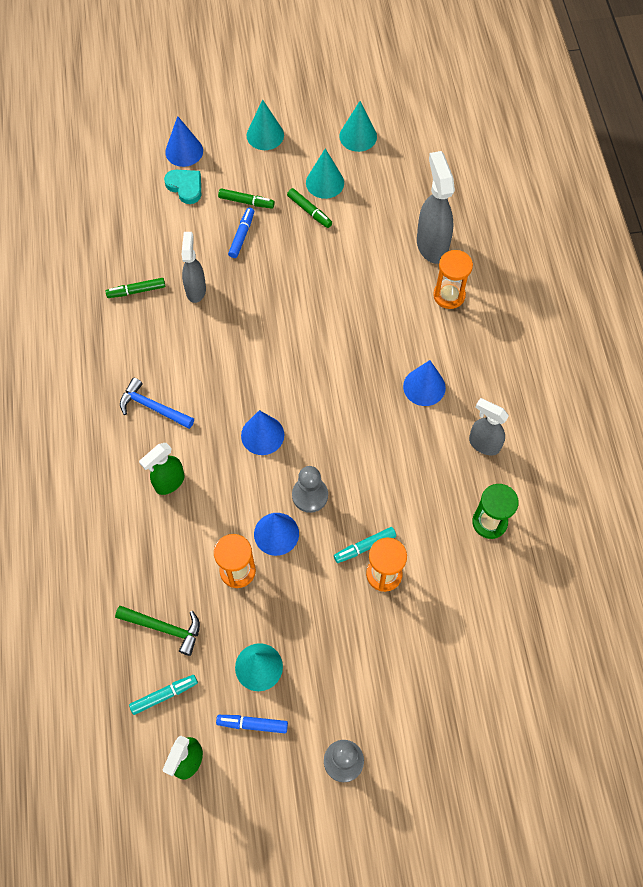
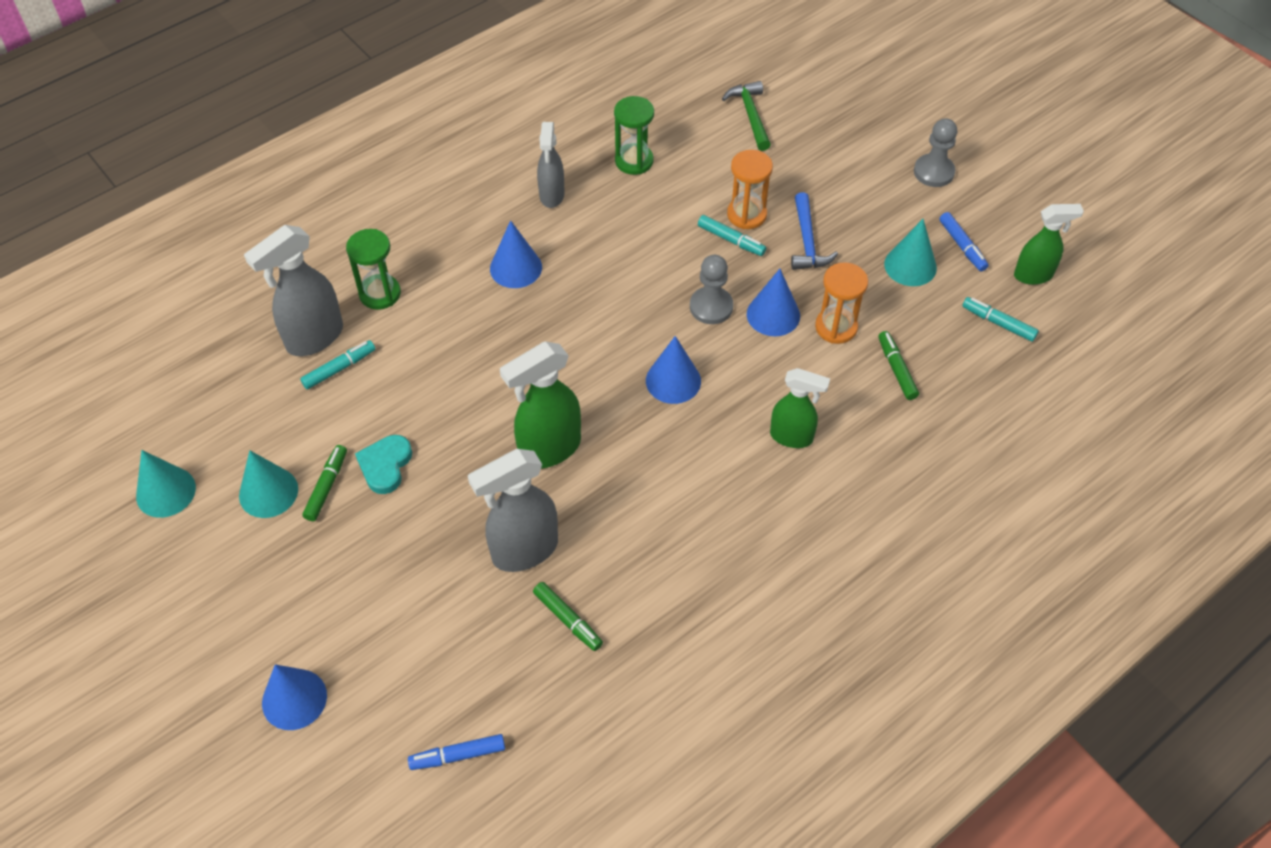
camera: 120 degrees left, 10 degrees down
green hammer [115,606,200,656] -> green hammer moved to [722,81,771,151]
blue hammer [120,378,194,429] -> blue hammer moved to [791,192,838,270]
turquoise heart [164,170,201,204] -> turquoise heart moved to [355,435,412,494]
grey spray bottle [182,232,206,303] -> grey spray bottle [468,449,558,572], size x1.53
green marker [218,188,275,209] -> green marker moved to [878,331,919,400]
blue marker [228,208,254,258] -> blue marker moved to [408,734,505,770]
turquoise cone [247,99,284,150] -> none
orange hourglass [433,250,473,309] -> green hourglass [346,229,401,310]
none -> turquoise marker [300,340,375,389]
none -> green spray bottle [500,341,581,469]

